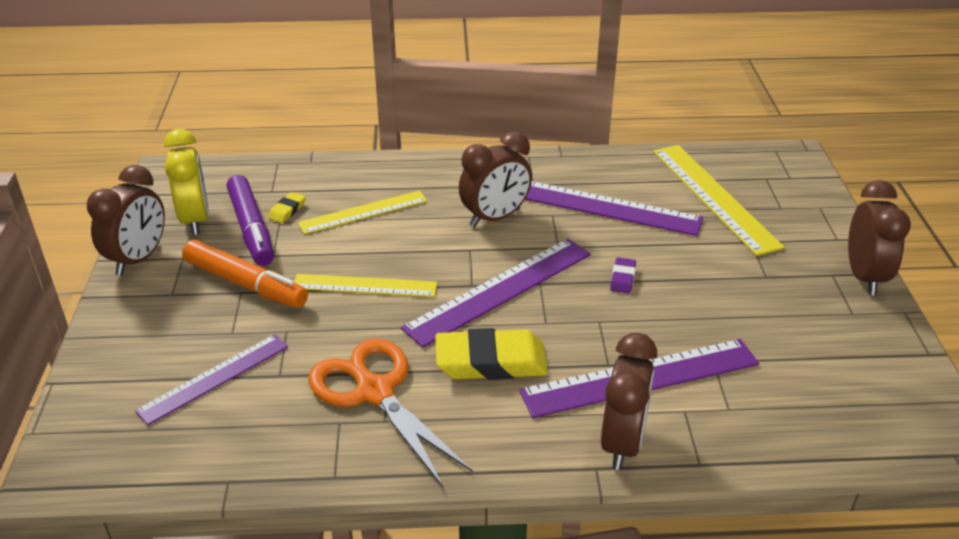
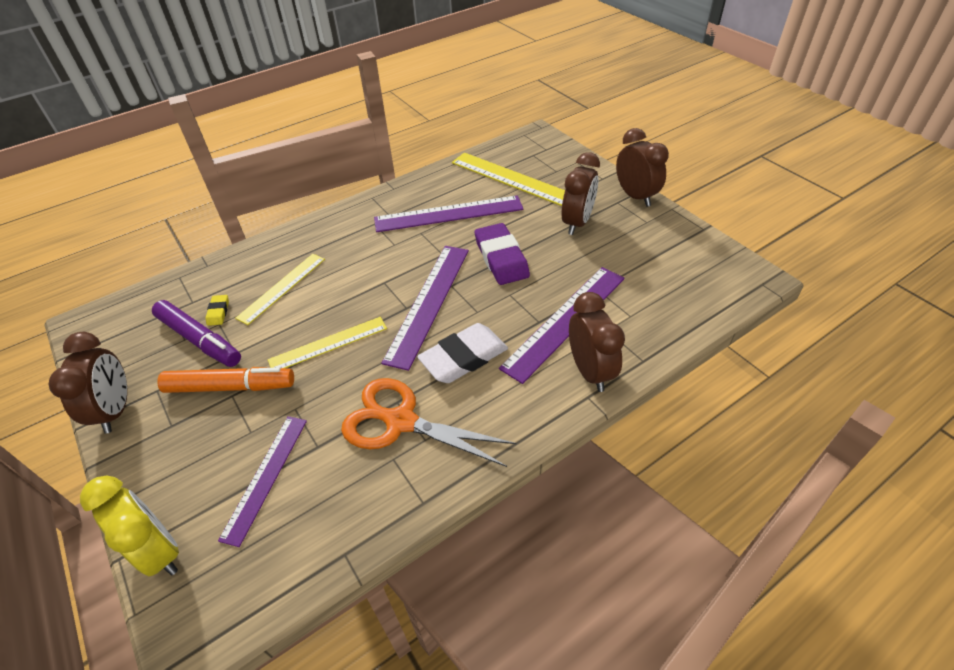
camera: 30 degrees left, 10 degrees up
yellow clock [164,129,209,235] -> yellow clock moved to [80,475,179,576]
yellow eraser [435,328,548,380] -> white eraser [417,323,508,383]
brown clock [459,131,532,227] -> brown clock moved to [561,152,600,235]
purple eraser [610,257,636,294] -> purple eraser [475,223,530,285], size x2.20

